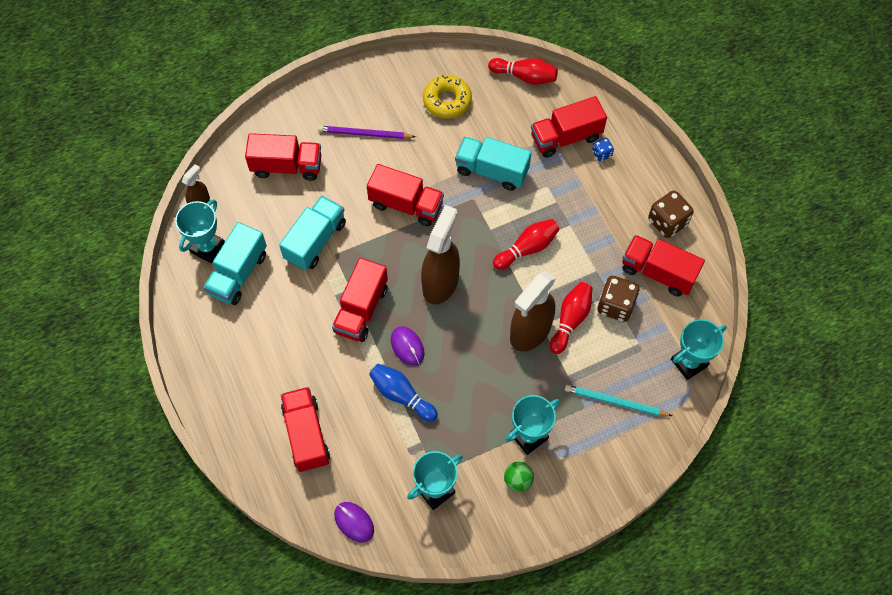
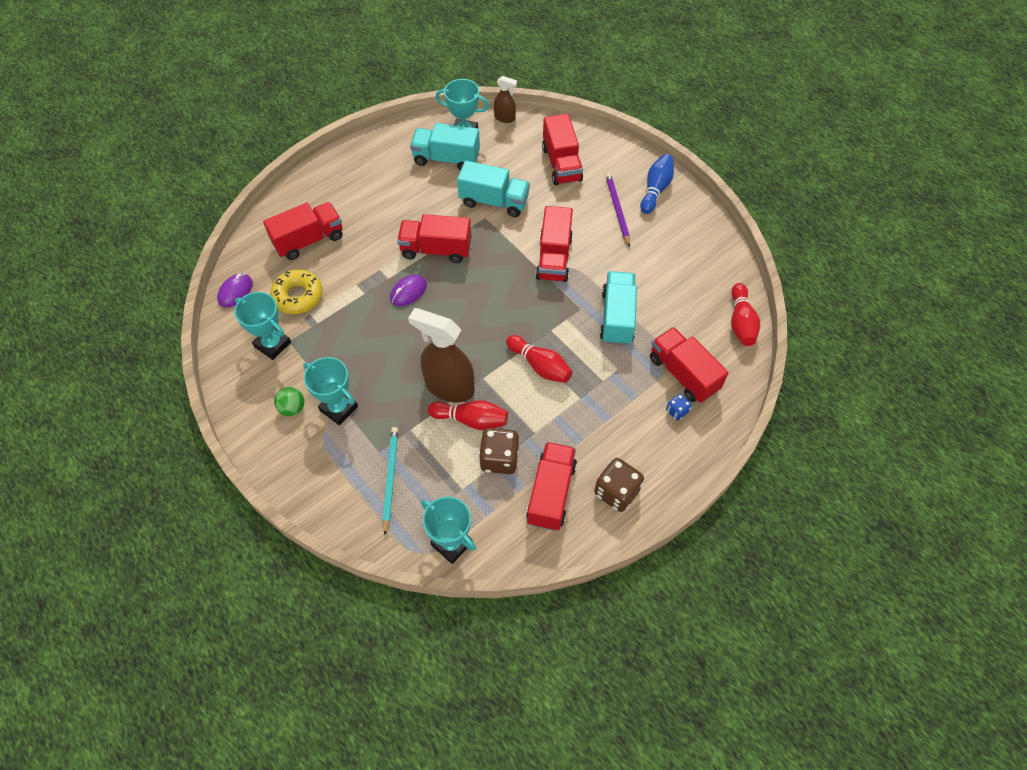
camera: 75 degrees right, 5 degrees down
blue bowling pin [369,364,438,422] -> blue bowling pin moved to [640,154,674,214]
brown spray bottle [421,205,460,305] -> none
yellow donut [423,75,472,119] -> yellow donut moved to [270,269,323,314]

